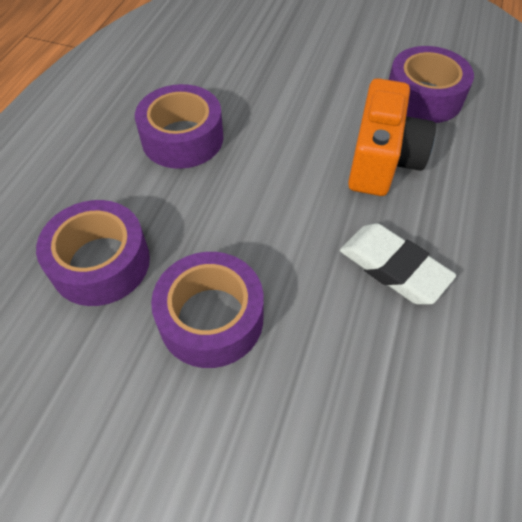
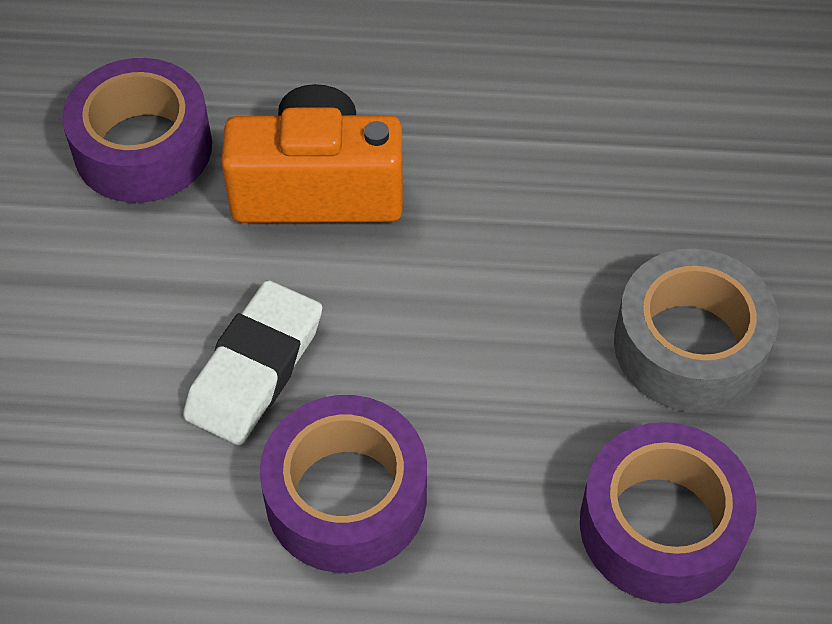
camera: 105 degrees left, 0 degrees up
purple tape [151,252,264,368] -> grey tape [614,248,779,412]
white eraser [340,223,456,305] -> white eraser moved to [183,280,322,445]

